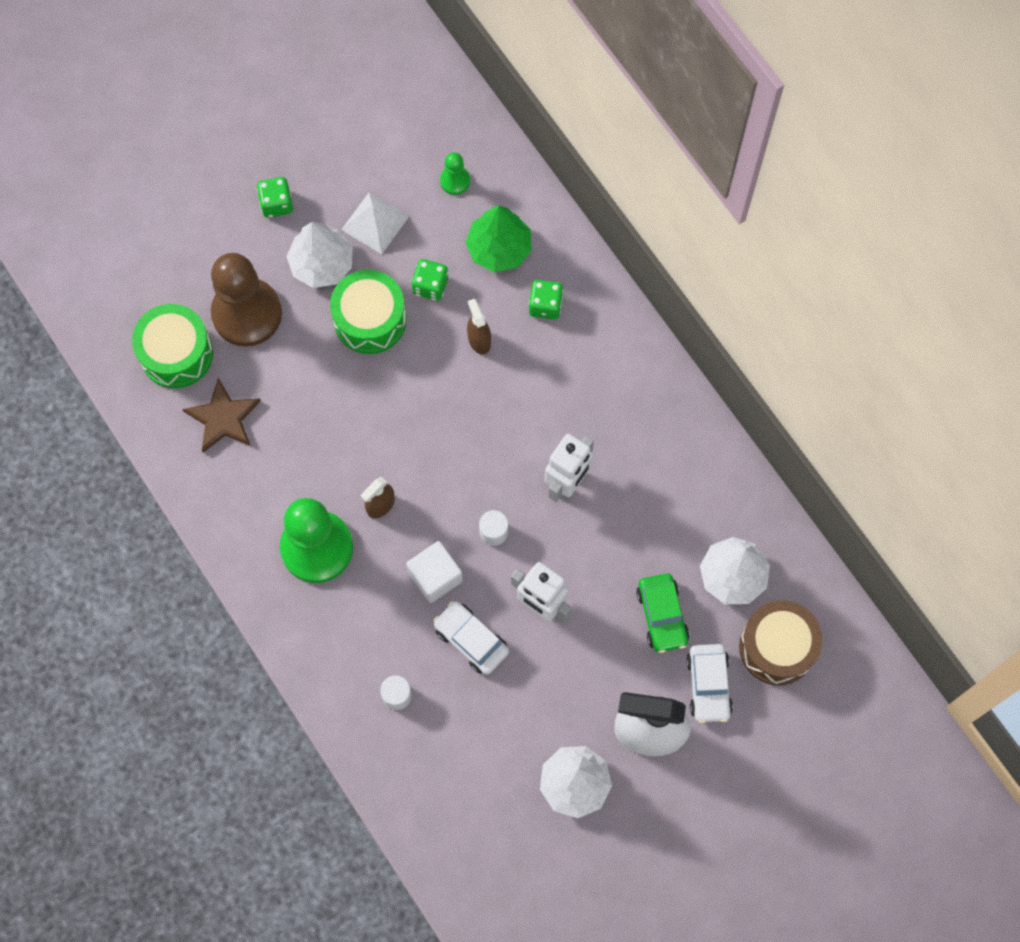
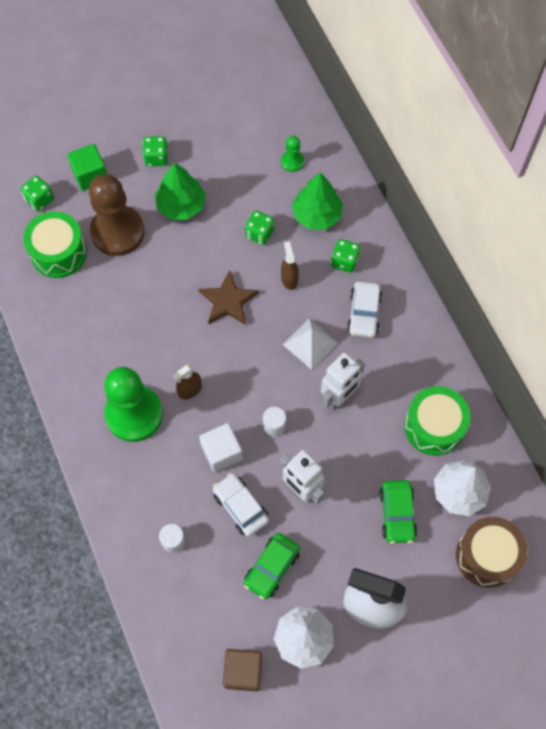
camera: 10 degrees right, 5 degrees down
brown star [182,378,261,453] -> brown star moved to [199,270,259,325]
white tree [286,222,353,288] -> green tree [155,162,206,220]
green drum [330,270,406,354] -> green drum moved to [404,386,471,455]
white pyramid [341,192,409,254] -> white pyramid moved to [283,318,338,370]
white car [686,644,733,723] -> white car moved to [347,281,382,338]
none -> green dice [20,176,54,211]
none -> green cube [67,144,107,191]
none -> brown cube [223,649,262,691]
none -> green car [244,533,300,600]

